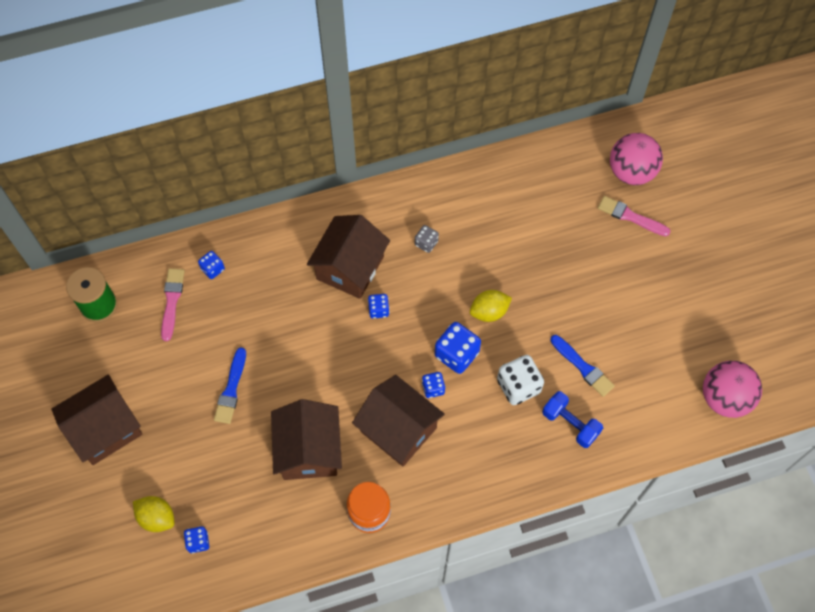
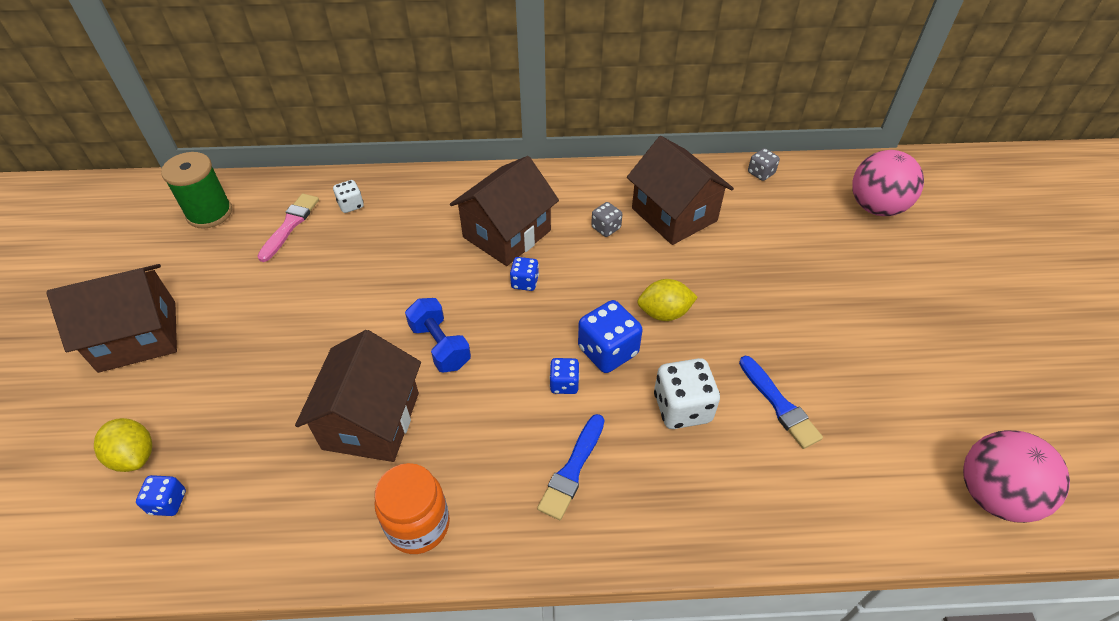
camera: 15 degrees right, 15 degrees down
blue dice [198,251,225,279] -> white dice [333,180,364,213]
blue brush [214,347,246,424] -> blue brush moved to [537,414,604,520]
brown house [352,375,445,466] -> brown house moved to [627,136,734,245]
blue dumbbell [542,391,603,448] -> blue dumbbell moved to [405,298,471,373]
pink brush [598,196,671,236] -> none
none -> grey dice [748,148,780,181]

